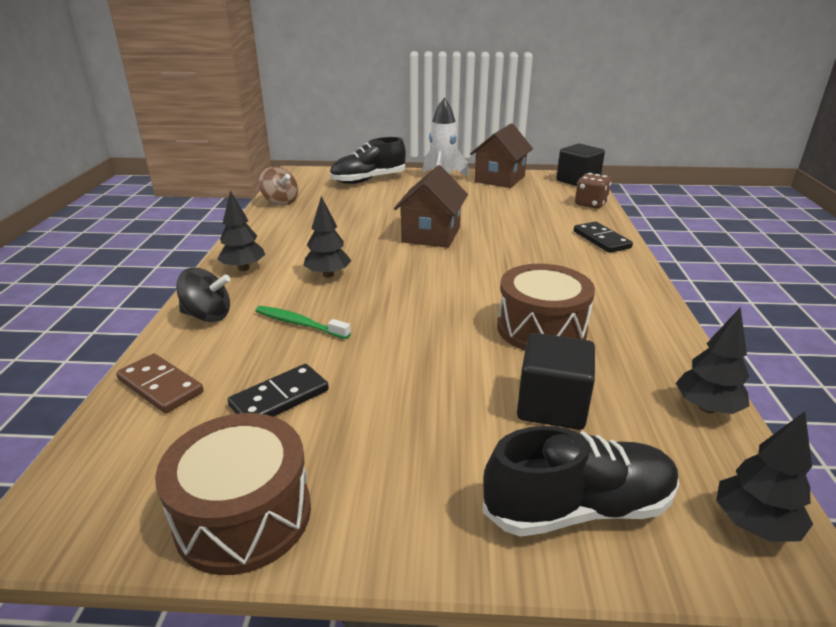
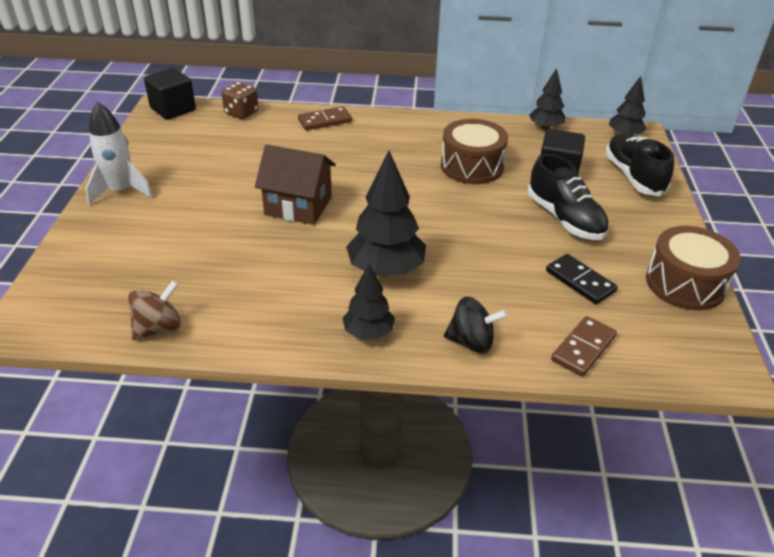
camera: 90 degrees left, 10 degrees up
black spinning top [176,268,230,322] -> black spinning top turned 90 degrees clockwise [444,297,508,354]
green toothbrush [256,306,351,339] -> none
black tree [303,196,351,278] -> black tree [346,151,426,276], size x1.67
black shoe [330,137,406,184] -> black shoe moved to [528,154,609,240]
brown house [470,123,533,188] -> none
black domino [574,222,633,253] -> brown domino [298,106,352,130]

